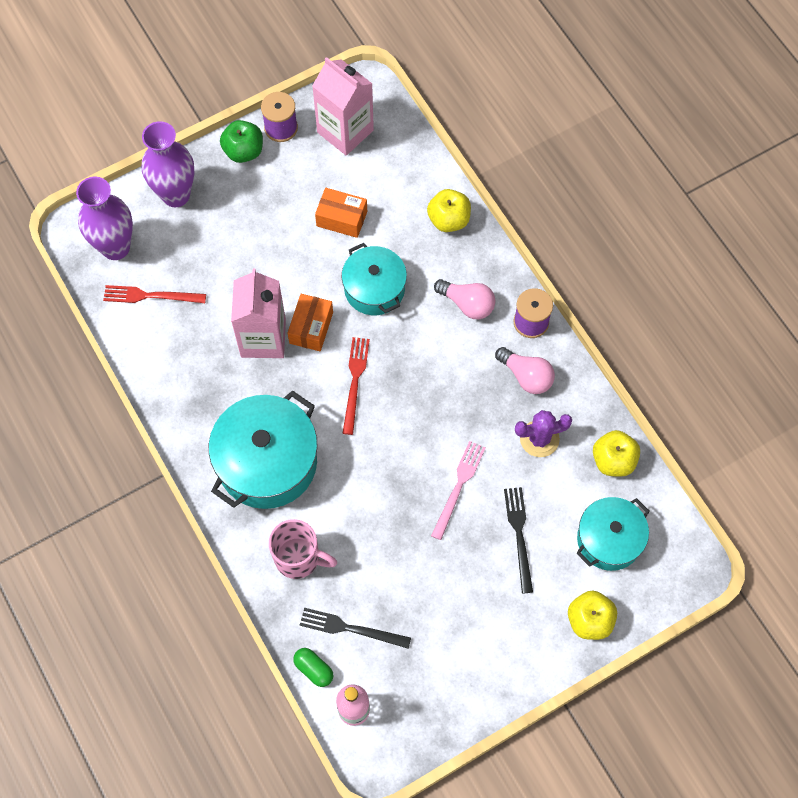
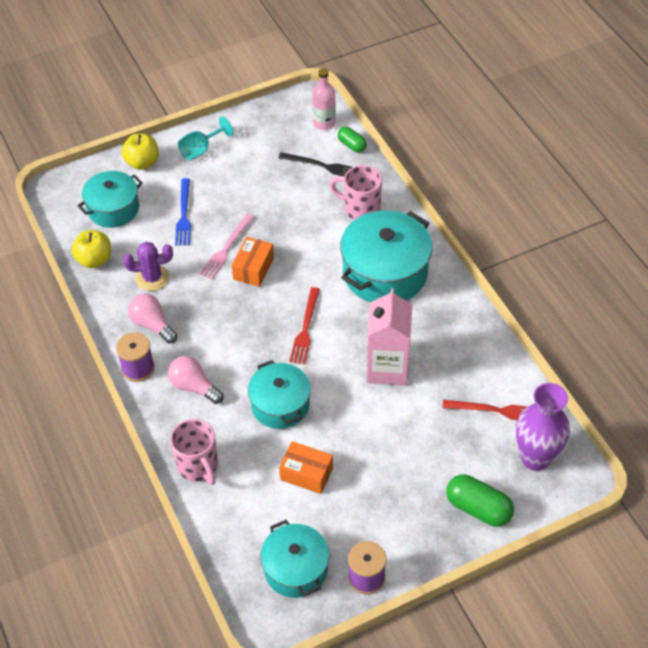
camera: 175 degrees left, 15 degrees down
purple vase [142,121,194,207] -> green capsule [446,474,514,527]
green apple [220,120,263,163] -> none
orange box [288,294,333,351] -> orange box moved to [232,237,274,287]
pink carton [312,57,374,156] -> turquoise pot [260,520,329,598]
yellow apple [427,189,471,232] -> pink mug [170,419,218,485]
black fork [504,487,533,594] -> blue fork [175,178,191,246]
none -> turquoise goblet [178,116,233,160]

